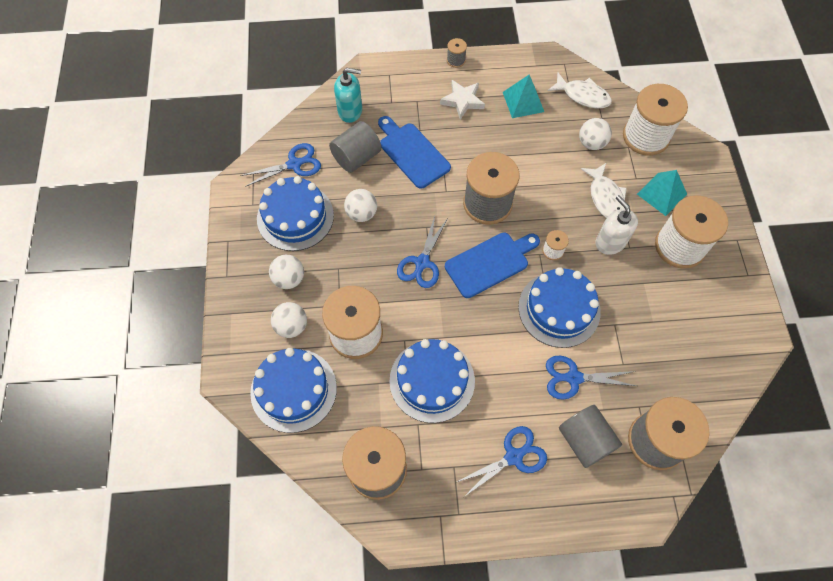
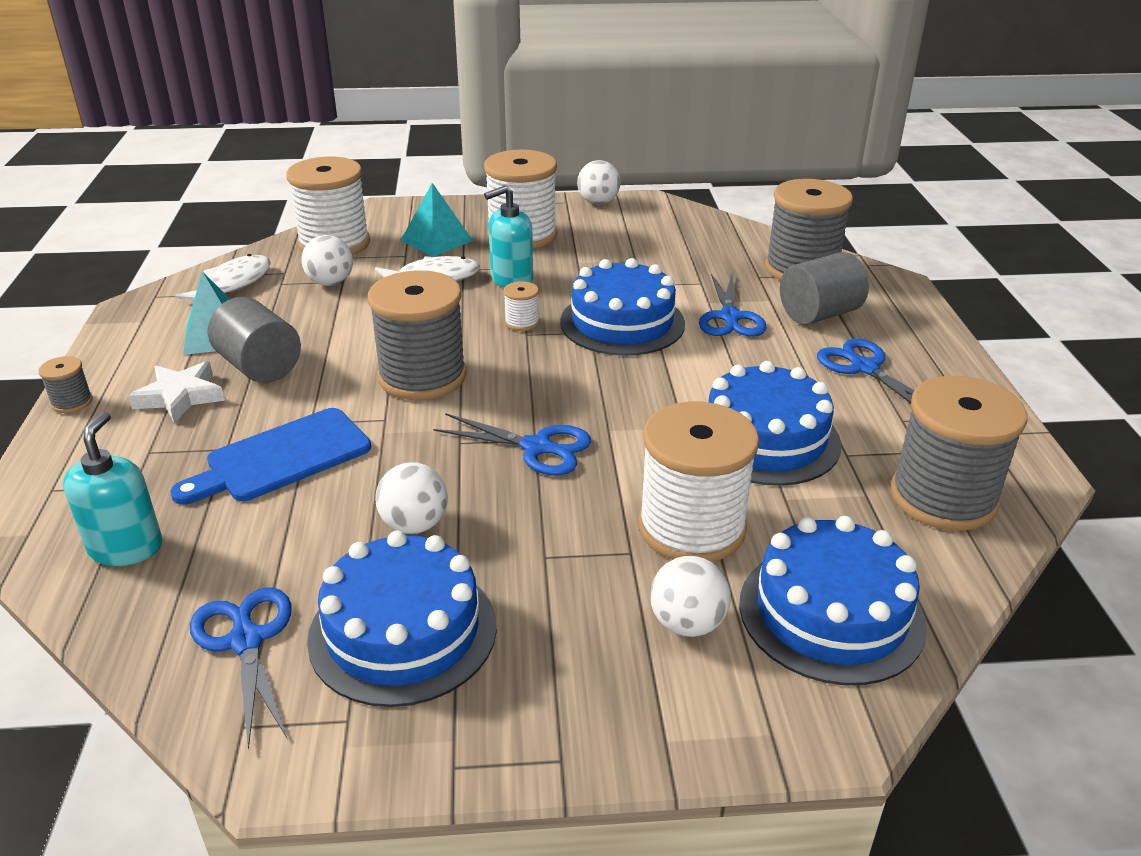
camera: 90 degrees left, 30 degrees down
white ball [269,255,304,289] -> white ball moved to [577,160,621,205]
grey cylinder [329,121,382,173] -> grey cylinder moved to [208,297,301,383]
blue cutting board [445,232,540,298] -> none
white soap dispenser [595,195,638,255] -> turquoise soap dispenser [484,185,533,288]

